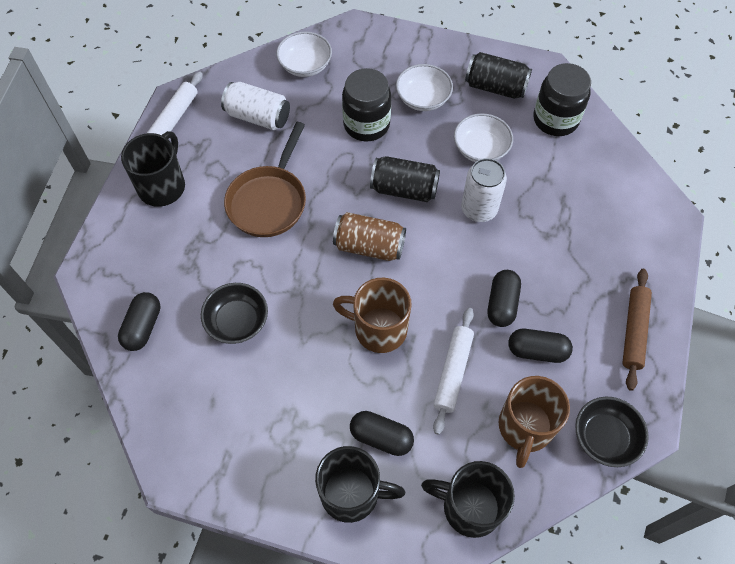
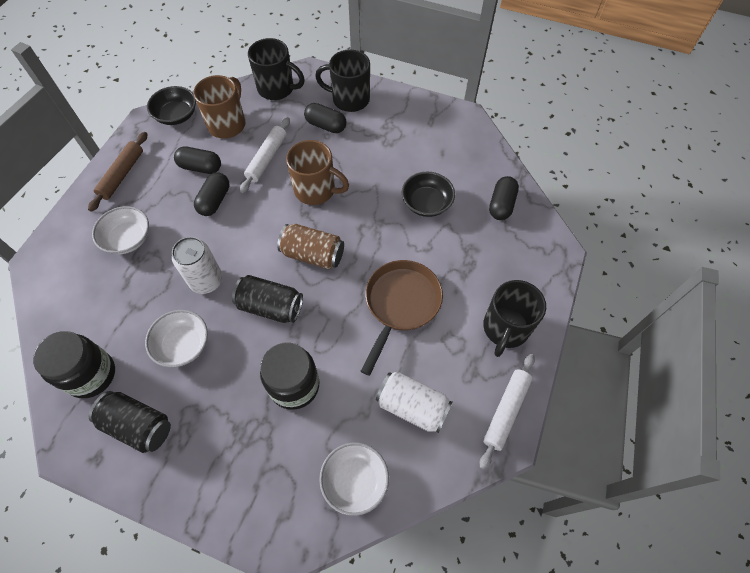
camera: 175 degrees left, 0 degrees up
white bowl [396,64,453,111] -> white bowl moved to [92,206,149,254]

